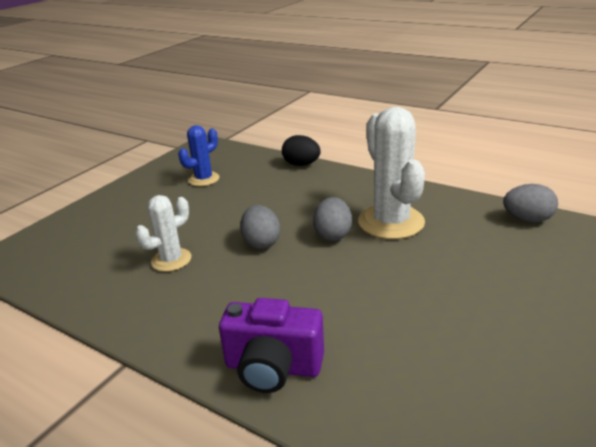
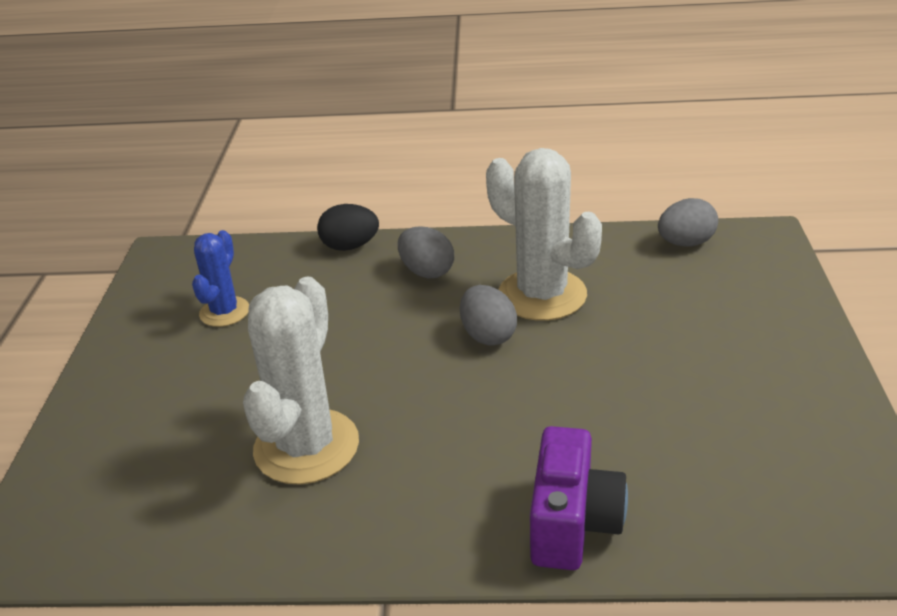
camera: 30 degrees left, 5 degrees up
white cactus [135,195,191,272] -> white cactus [243,276,359,485], size x1.75
purple camera [219,298,324,393] -> purple camera turned 60 degrees counterclockwise [530,426,628,570]
grey egg [240,205,280,249] -> grey egg moved to [398,226,454,278]

